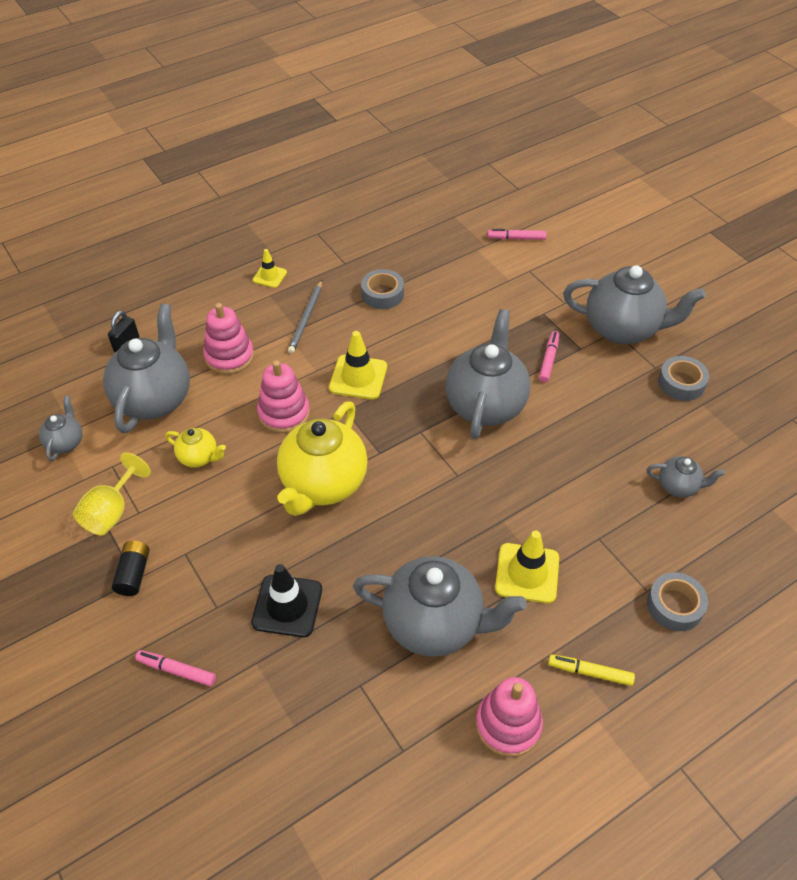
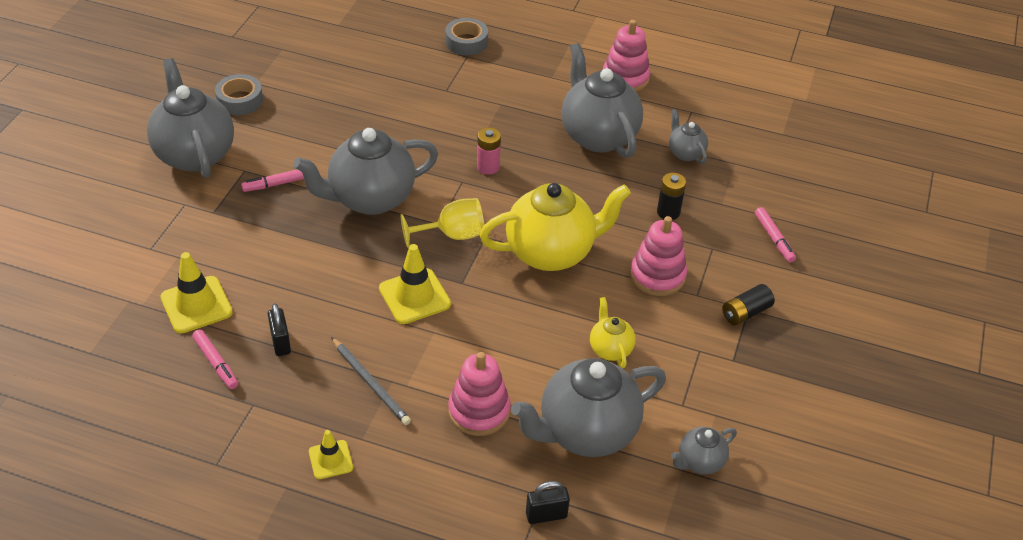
camera: 130 degrees left, 5 degrees down
yellow goblet [73,452,151,536] -> yellow goblet moved to [401,198,484,248]
black traffic cone [251,564,322,637] -> black battery [657,173,686,220]
pink stacking toy [257,360,310,433] -> pink stacking toy moved to [630,216,687,296]
grey pencil [288,280,322,353] -> grey pencil turned 75 degrees clockwise [331,337,411,425]
grey tape [361,269,404,309] -> black padlock [268,303,291,356]
pink marker [487,229,546,240] -> pink marker moved to [192,330,238,389]
yellow traffic cone [495,530,559,603] -> yellow traffic cone moved to [160,252,233,334]
yellow marker [548,654,635,686] -> none
grey teapot [647,456,725,497] -> grey teapot moved to [669,109,708,164]
none -> pink battery [477,128,501,175]

